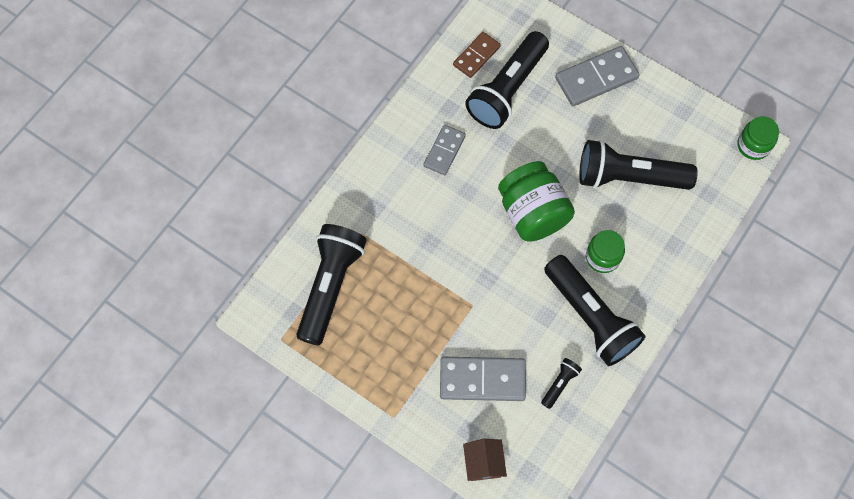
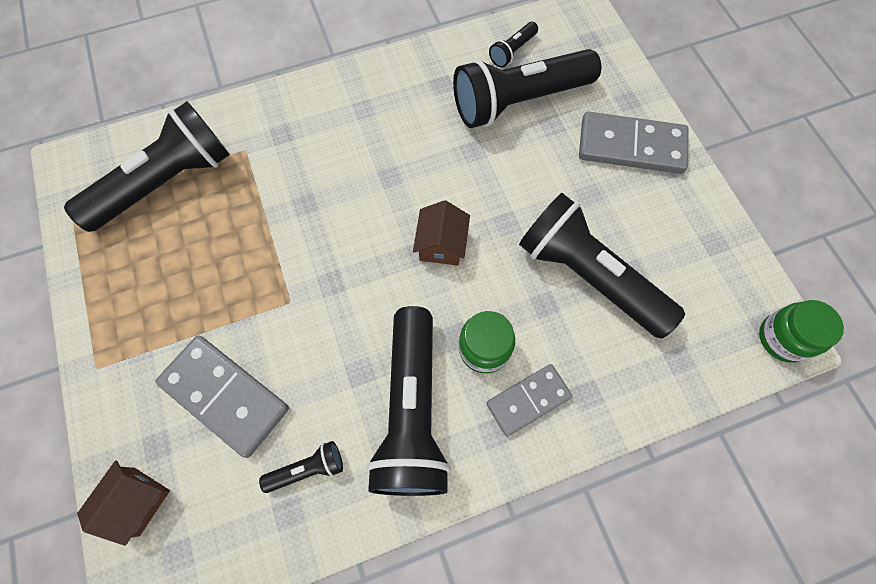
camera: 35 degrees right, 0 degrees up
grey domino [423,125,466,175] -> grey domino moved to [486,364,573,437]
brown domino [453,32,501,78] -> black flashlight [489,22,538,67]
green jar [498,161,575,242] -> brown house [413,200,470,266]

